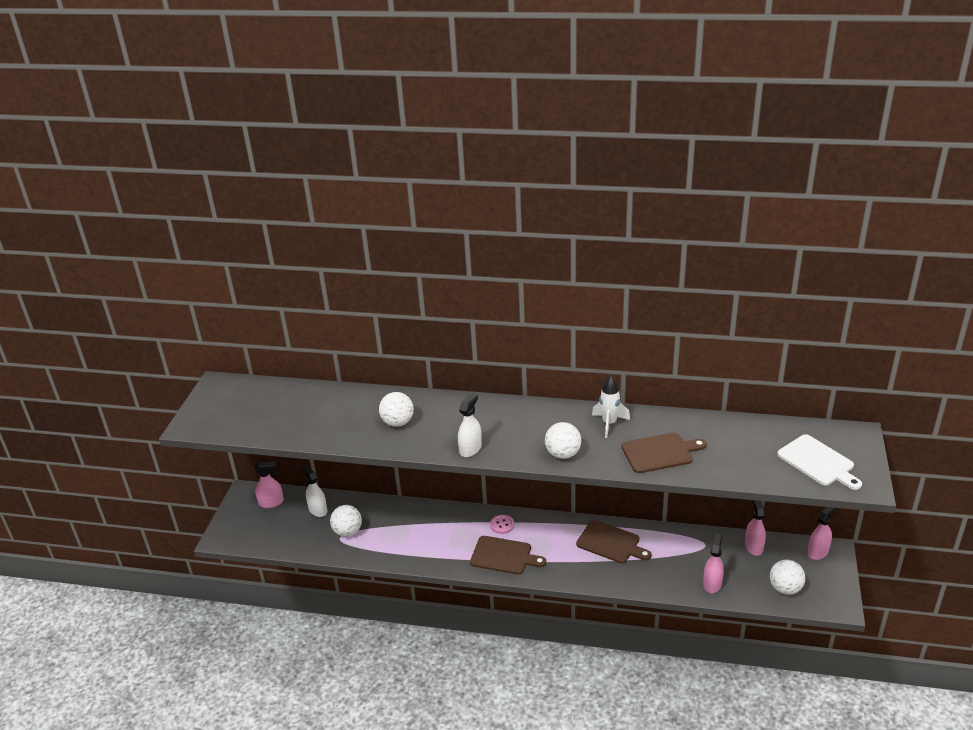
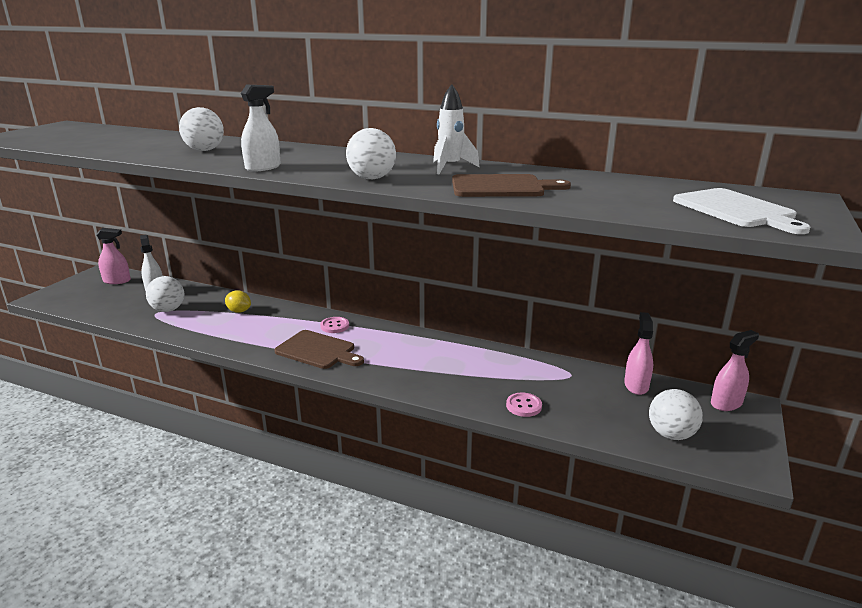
camera: 10 degrees right, 10 degrees down
brown cutting board [576,520,652,563] -> none
pink spray bottle [703,533,724,593] -> none
none -> yellow lemon [225,290,251,313]
none -> pink button [506,392,542,417]

